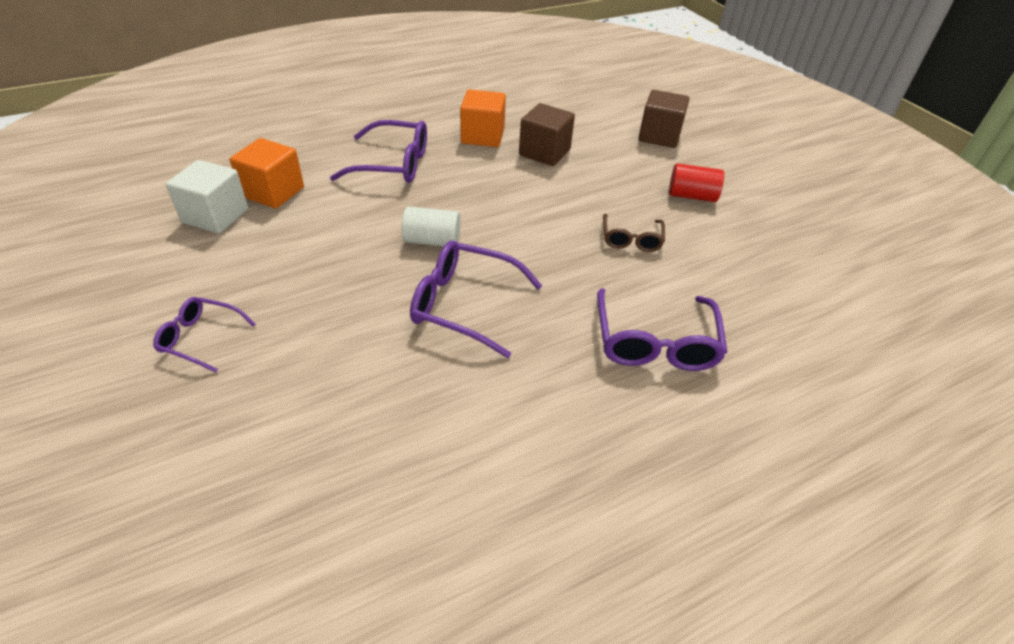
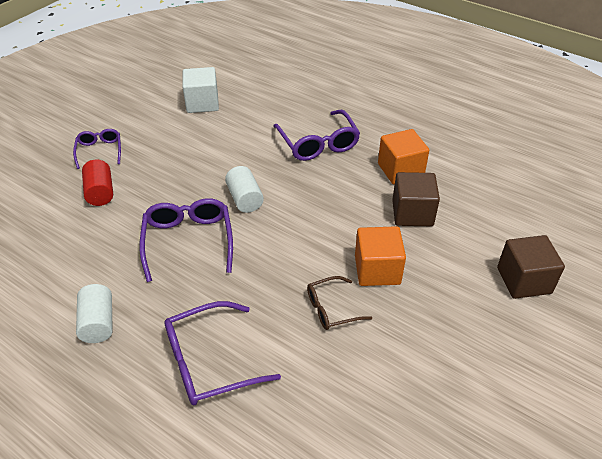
camera: 65 degrees right, 0 degrees up
orange cube [230,138,304,208] -> orange cube moved to [355,226,406,286]
red cylinder [669,163,724,202] -> red cylinder moved to [82,160,113,206]
none -> white cylinder [76,284,113,343]

